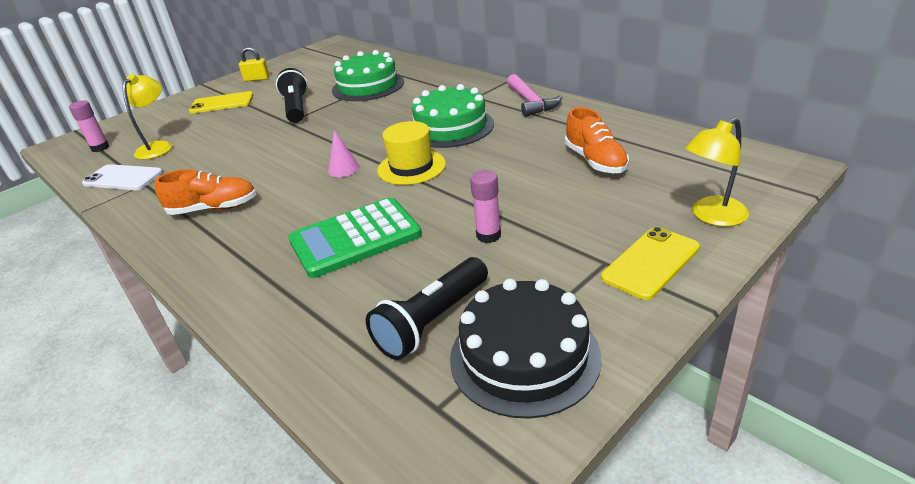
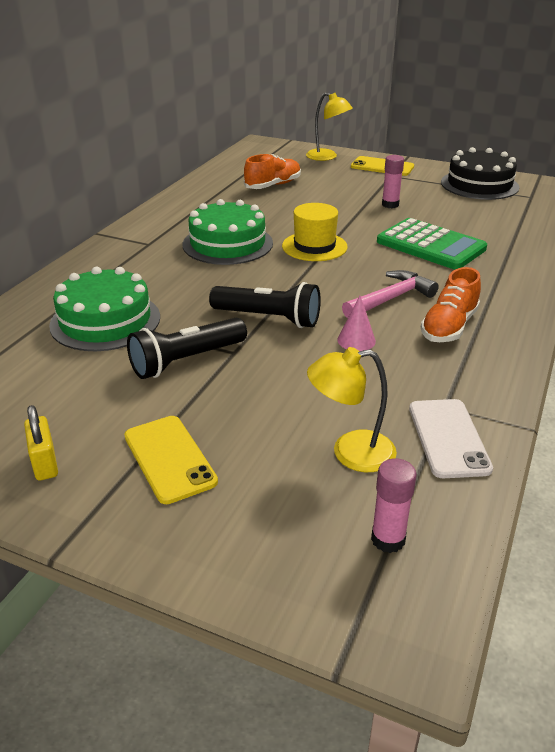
camera: 115 degrees left, 0 degrees up
orange shoe [155,169,256,215] -> orange shoe turned 120 degrees counterclockwise [421,267,481,342]
pink cone [328,130,359,177] -> pink cone moved to [337,296,376,351]
black flashlight [366,257,488,360] -> black flashlight moved to [209,282,321,328]
pink hammer [507,74,562,117] -> pink hammer moved to [342,270,439,318]

